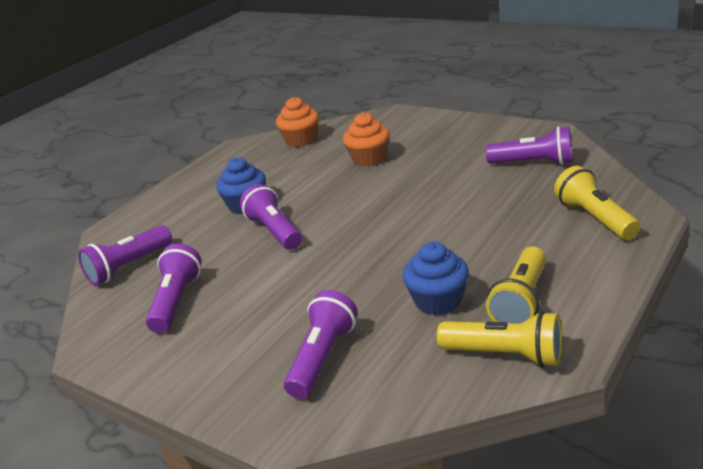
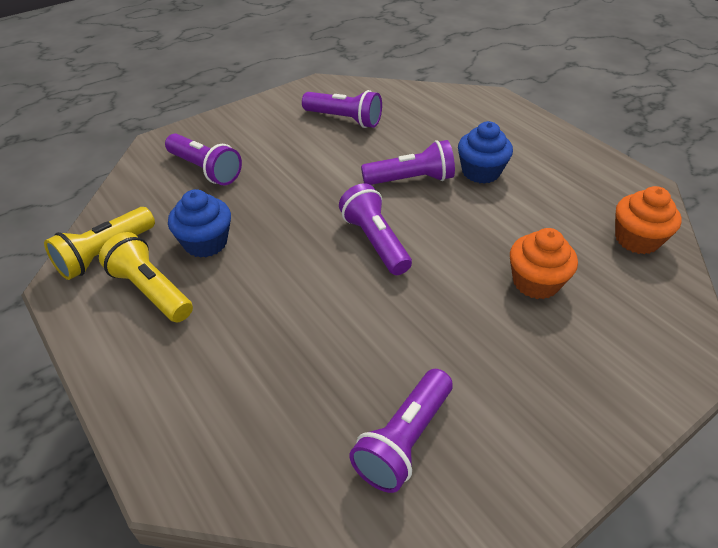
camera: 105 degrees right, 15 degrees up
purple flashlight [78,225,172,285] -> purple flashlight moved to [339,183,412,275]
yellow flashlight [554,166,640,240] -> none

